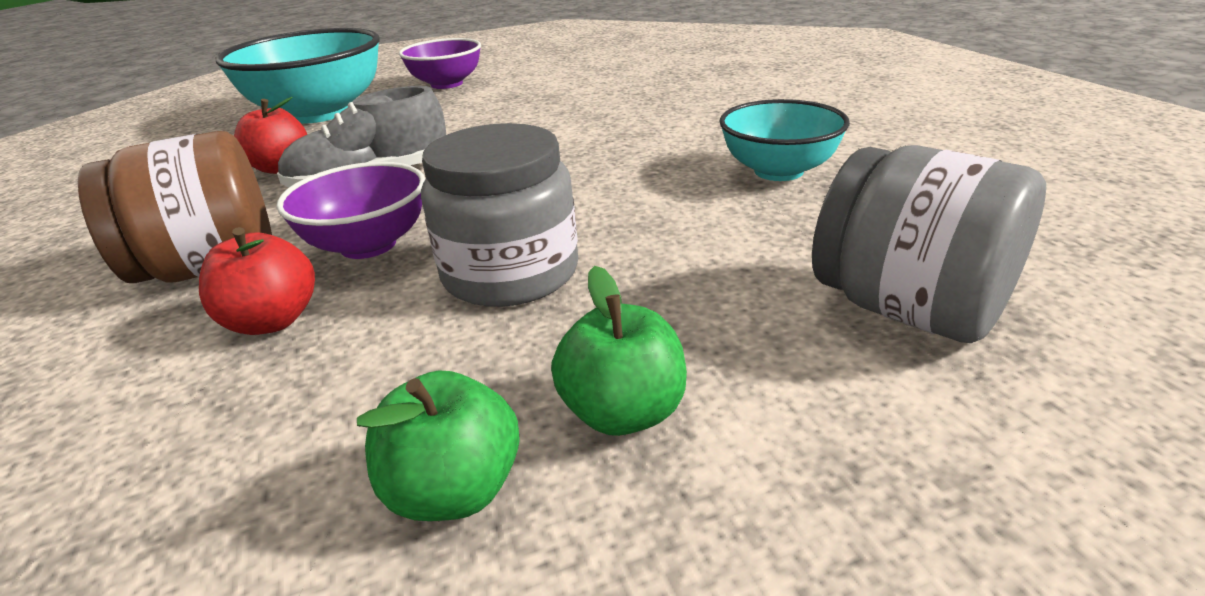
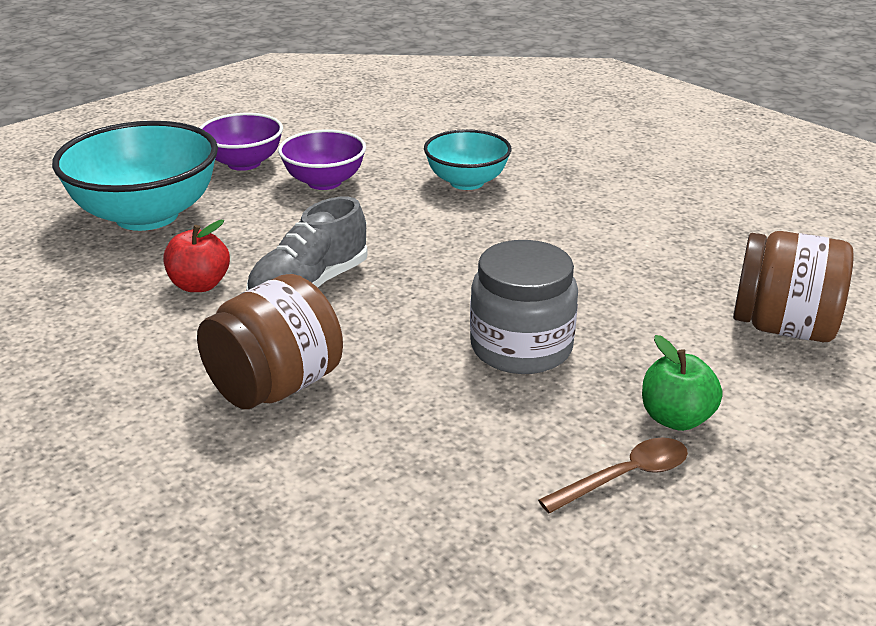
camera: 25 degrees left, 0 degrees up
red apple [199,227,315,335] -> none
purple bowl [276,162,425,259] -> purple bowl moved to [278,129,366,190]
green apple [357,371,520,521] -> brown spoon [538,438,688,513]
turquoise bowl [719,99,850,181] -> turquoise bowl moved to [424,129,511,190]
grey jar [812,145,1046,343] -> brown jar [733,231,854,342]

